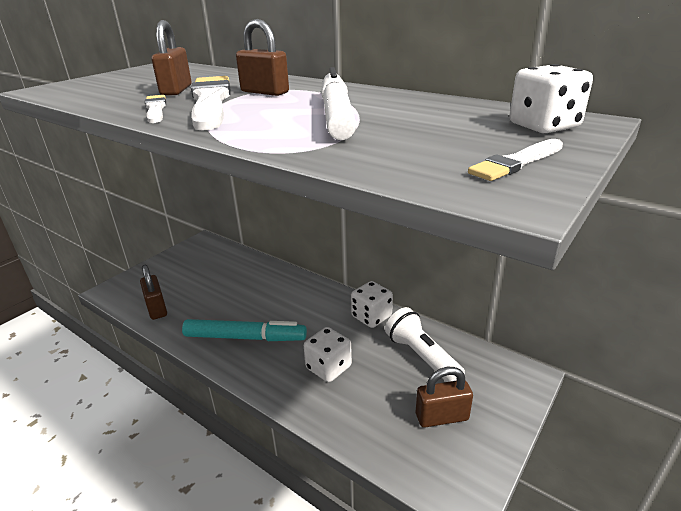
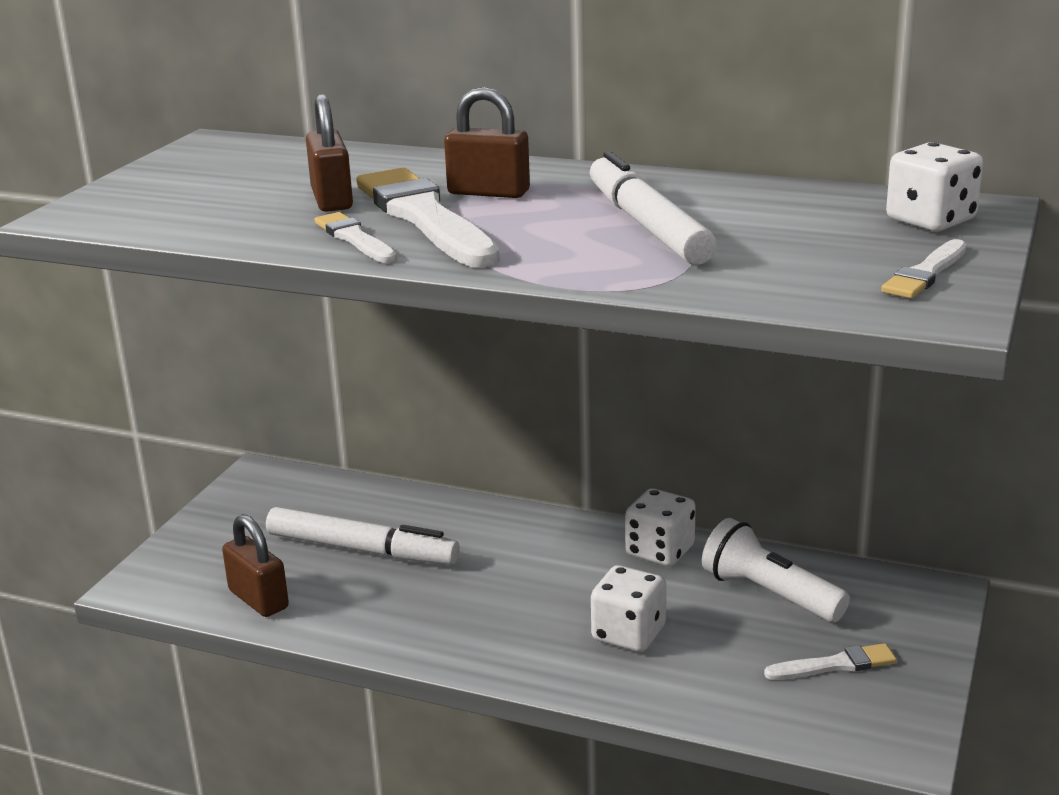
camera: 15 degrees left, 5 degrees down
turquoise marker [182,319,307,341] -> none
brown padlock [416,367,473,428] -> white brush [764,643,897,680]
none -> white marker [266,507,460,565]

